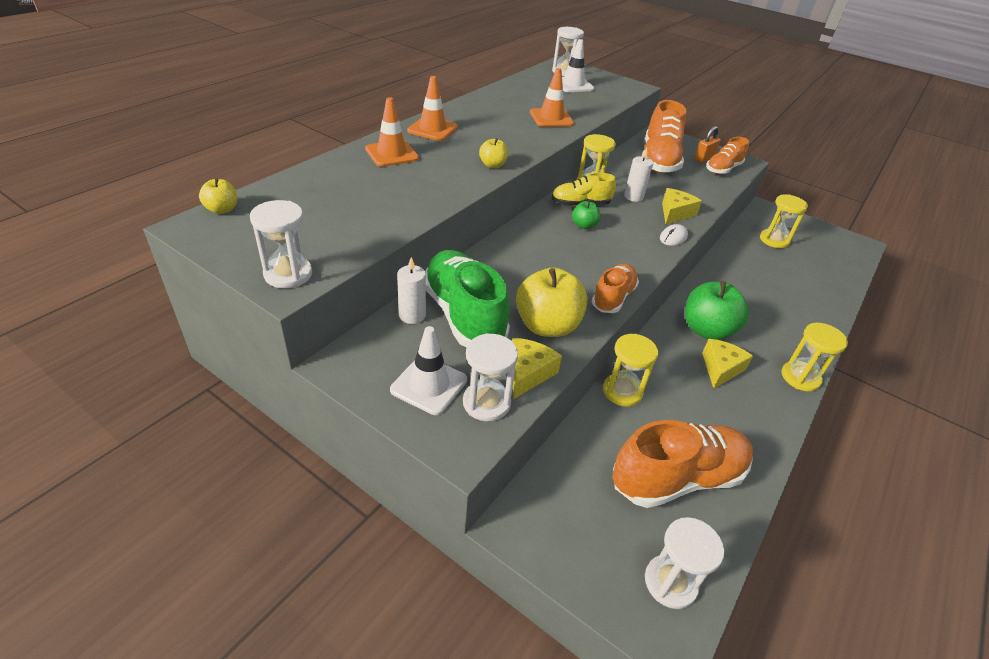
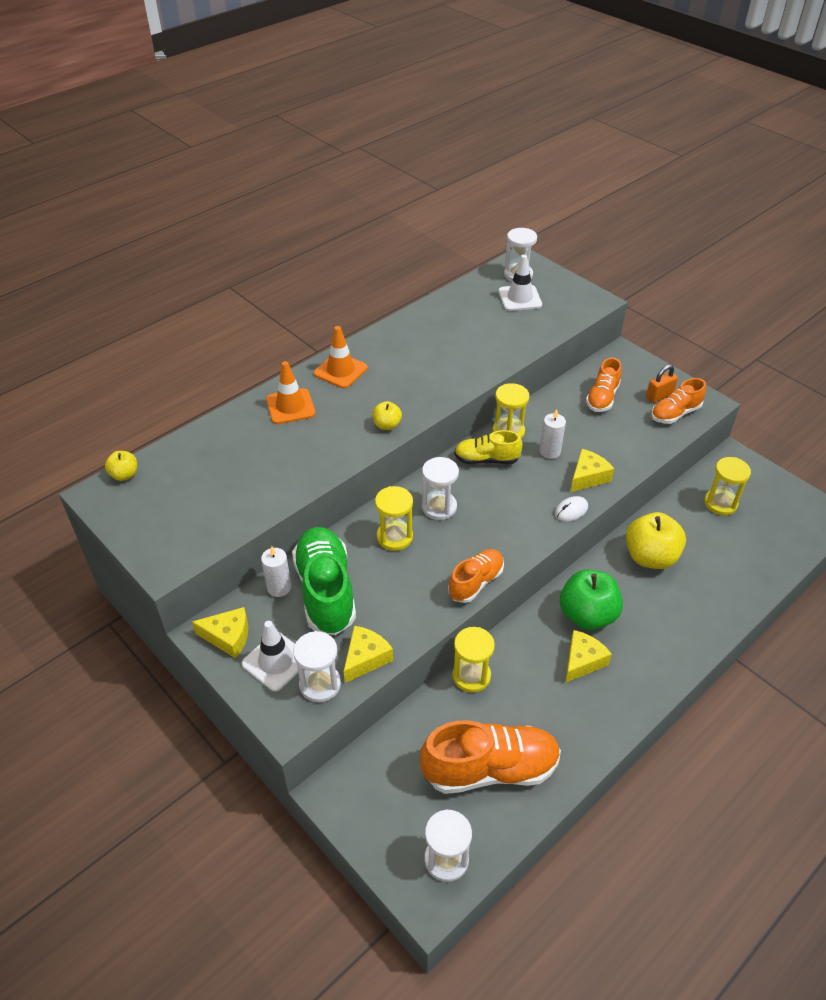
camera: 15 degrees right, 5 degrees up
white hourglass [250,200,312,288] -> white hourglass moved to [422,457,459,520]
yellow apple [516,268,588,337] -> yellow apple moved to [626,512,686,569]
orange traffic cone [530,68,574,127] -> none
green apple [572,201,601,229] -> none
orange shoe [642,100,686,173] -> orange shoe [586,357,622,412], size x0.59
yellow hourglass [781,323,848,391] -> yellow hourglass moved to [375,486,413,551]
none -> yellow cheese [192,607,248,658]

